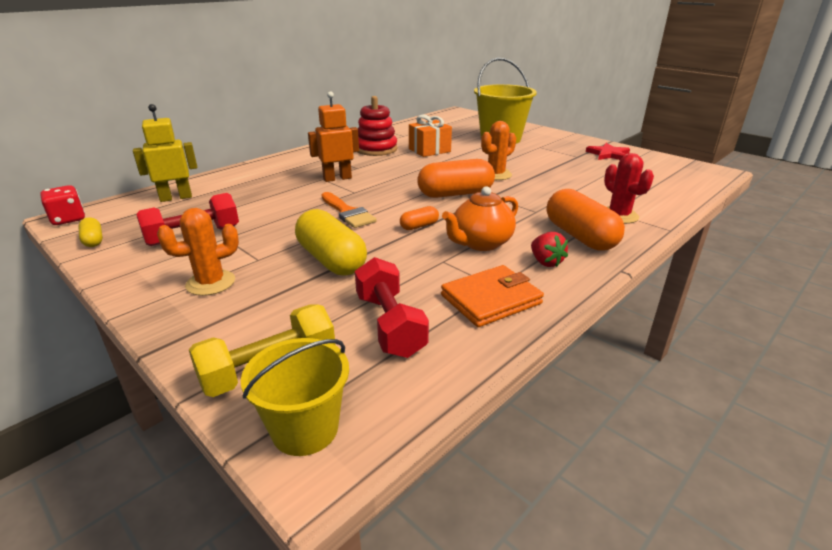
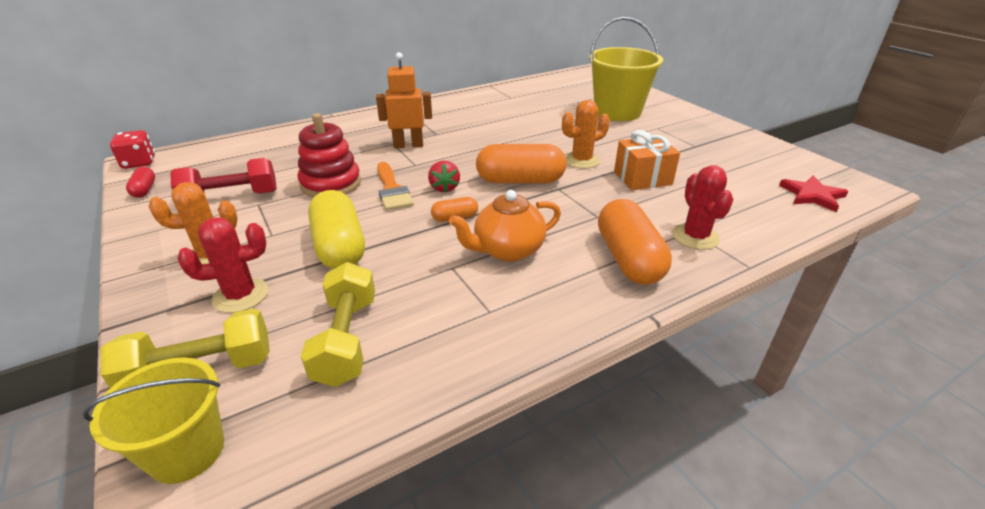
camera: 15 degrees right, 5 degrees up
yellow capsule [78,217,103,247] -> red capsule [126,167,155,198]
yellow robot [133,104,197,202] -> none
red dumbbell [355,257,429,358] -> yellow dumbbell [301,262,375,387]
red stacking toy [358,96,397,156] -> red stacking toy moved to [298,113,361,198]
orange gift [409,114,452,157] -> orange gift moved to [614,130,680,190]
orange wallet [441,265,544,327] -> none
red strawberry [531,232,568,267] -> red strawberry moved to [428,161,460,192]
red star [586,143,630,160] -> red star moved to [779,175,848,212]
none -> red cactus [177,217,268,313]

